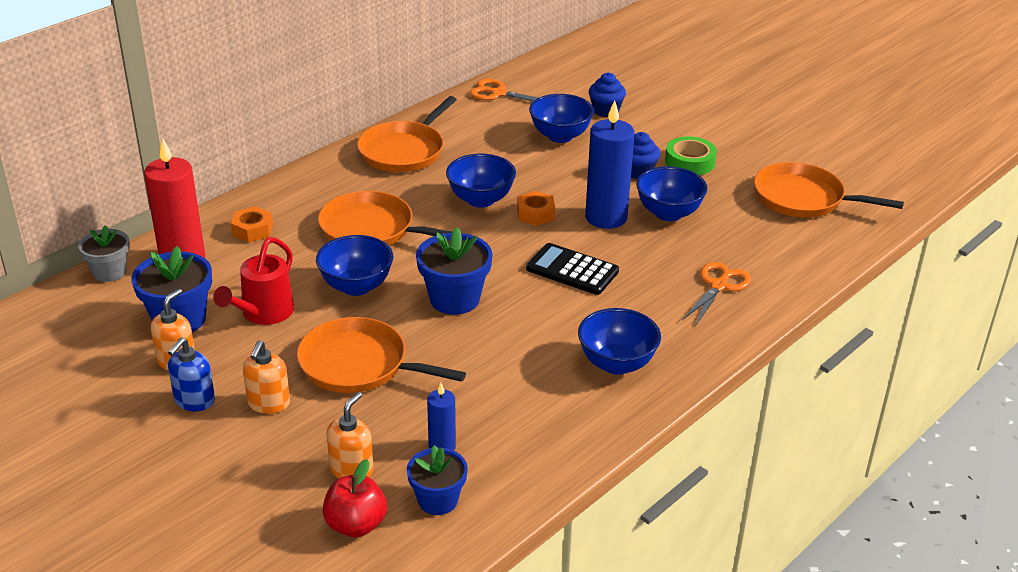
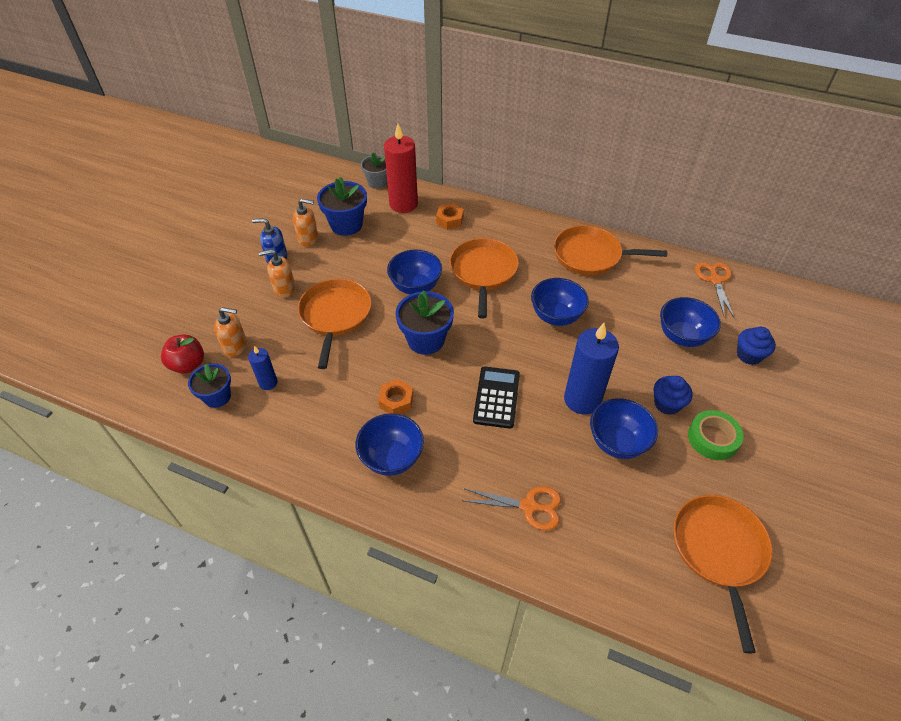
camera: 70 degrees right, 15 degrees up
red watering can [213,237,294,325] -> none
orange nut [517,191,555,226] -> orange nut moved to [378,379,413,414]

